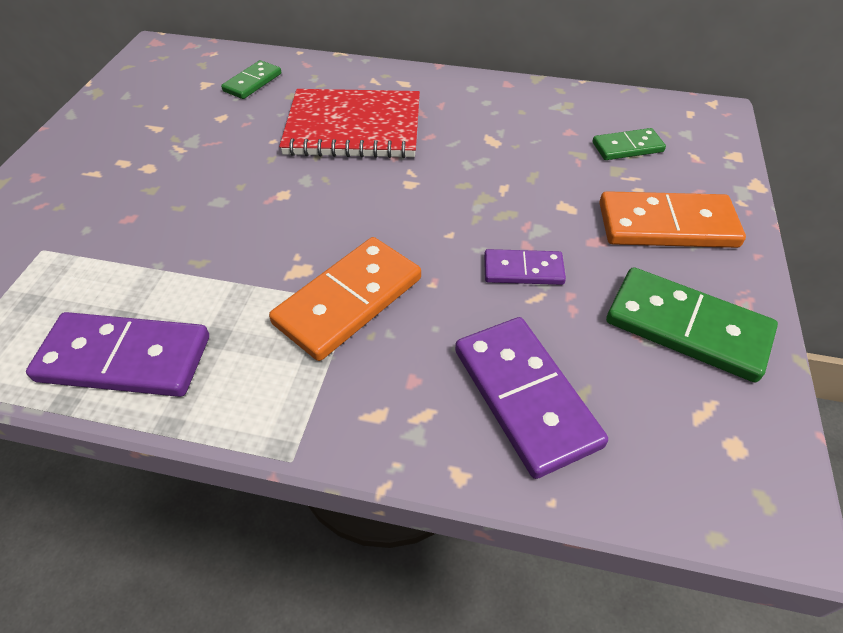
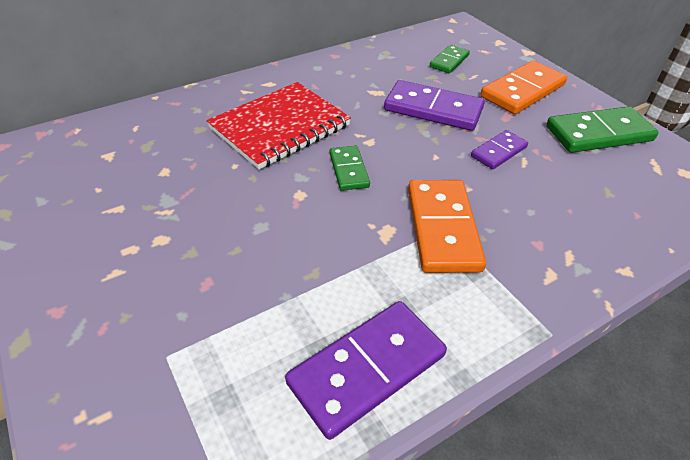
camera: 45 degrees left, 5 degrees down
green domino [221,60,281,99] -> green domino moved to [330,146,370,191]
purple domino [455,317,608,479] -> purple domino moved to [384,80,485,131]

